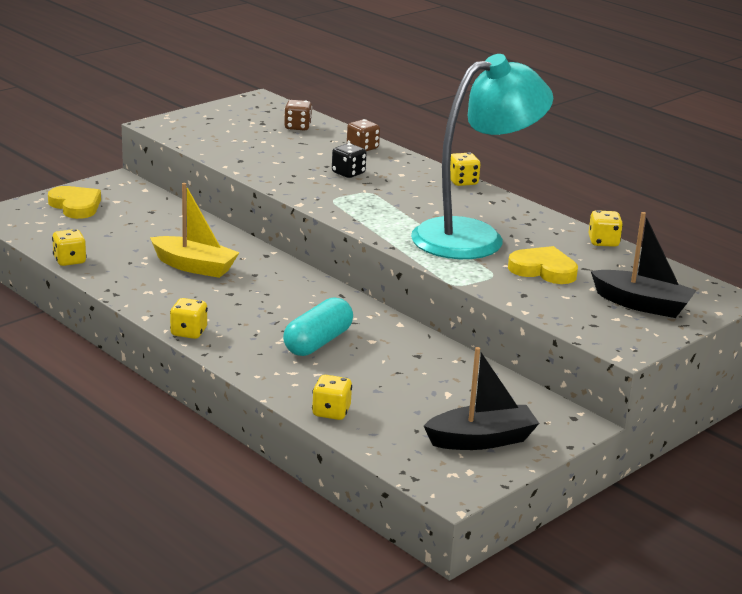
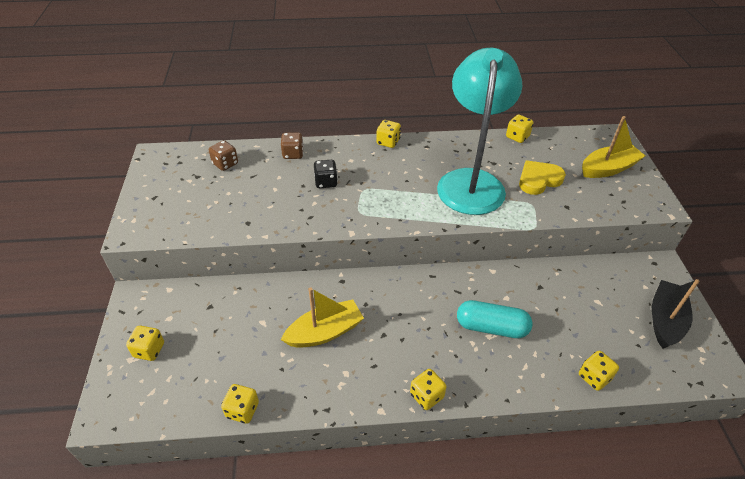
camera: 50 degrees left, 20 degrees up
yellow heart [48,186,101,219] -> yellow dice [126,326,164,361]
turquoise capsule [283,297,353,356] -> turquoise capsule turned 60 degrees counterclockwise [457,300,533,338]
black boat [591,212,697,318] -> yellow boat [582,116,645,178]

